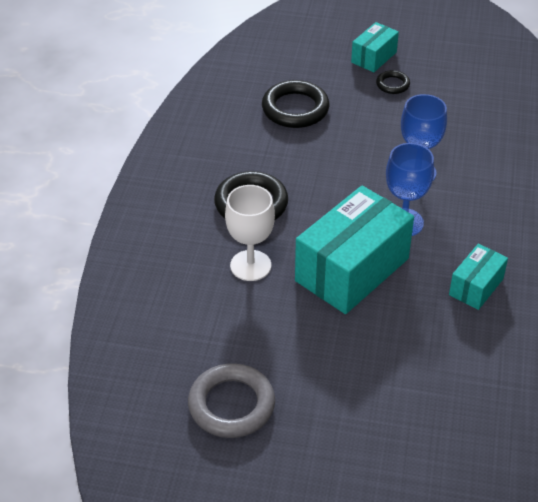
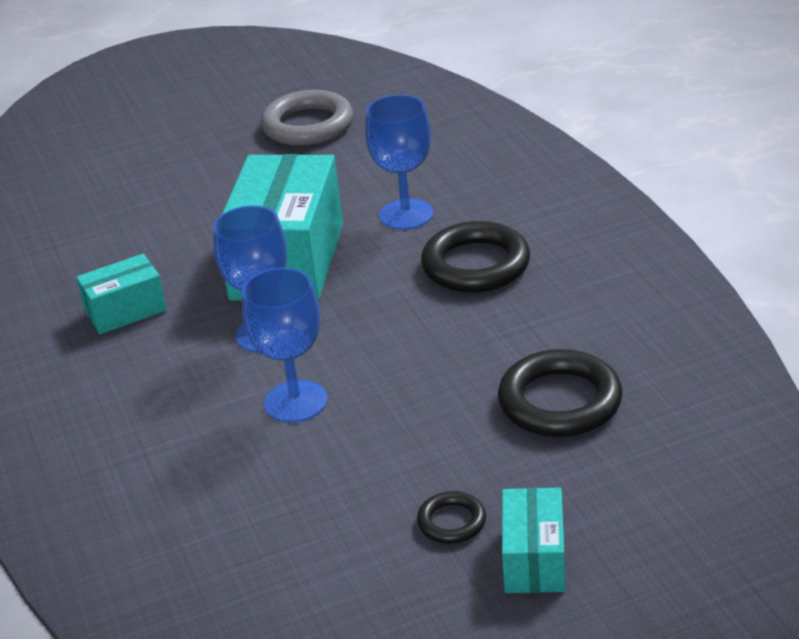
camera: 150 degrees right, 10 degrees down
white goblet [225,185,275,281] -> blue goblet [365,95,433,230]
turquoise box [449,244,508,310] -> turquoise box turned 60 degrees clockwise [76,254,167,334]

